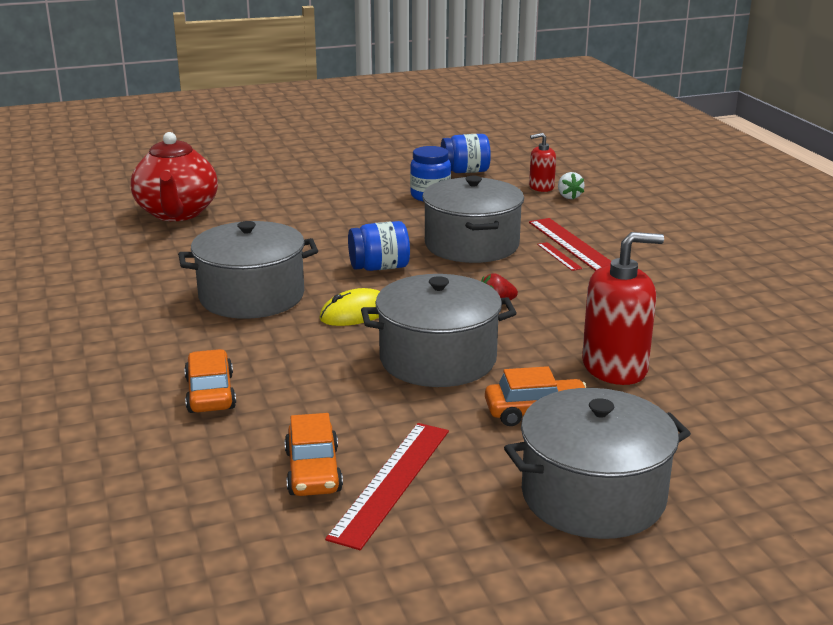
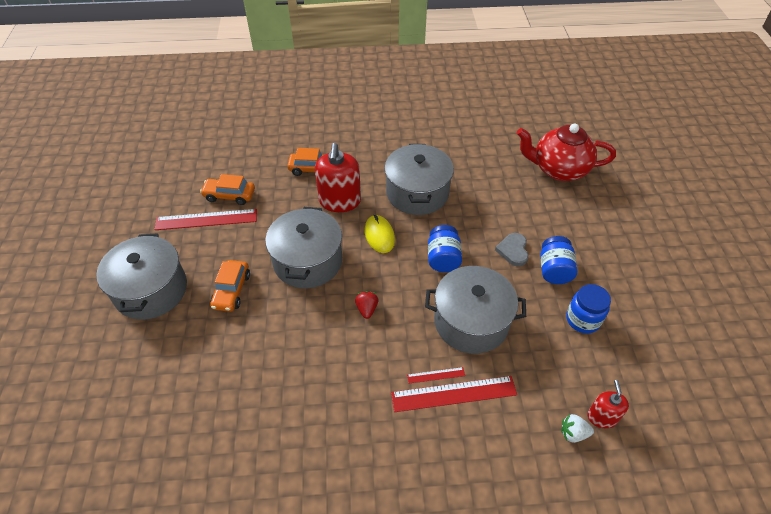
camera: 105 degrees right, 25 degrees up
red ruler [325,423,449,550] -> red ruler turned 45 degrees counterclockwise [154,209,257,230]
blue jar [441,134,491,173] -> blue jar moved to [540,236,577,284]
red soap dispenser [582,232,664,385] -> red soap dispenser moved to [315,143,361,212]
none -> grey heart [495,233,529,266]

